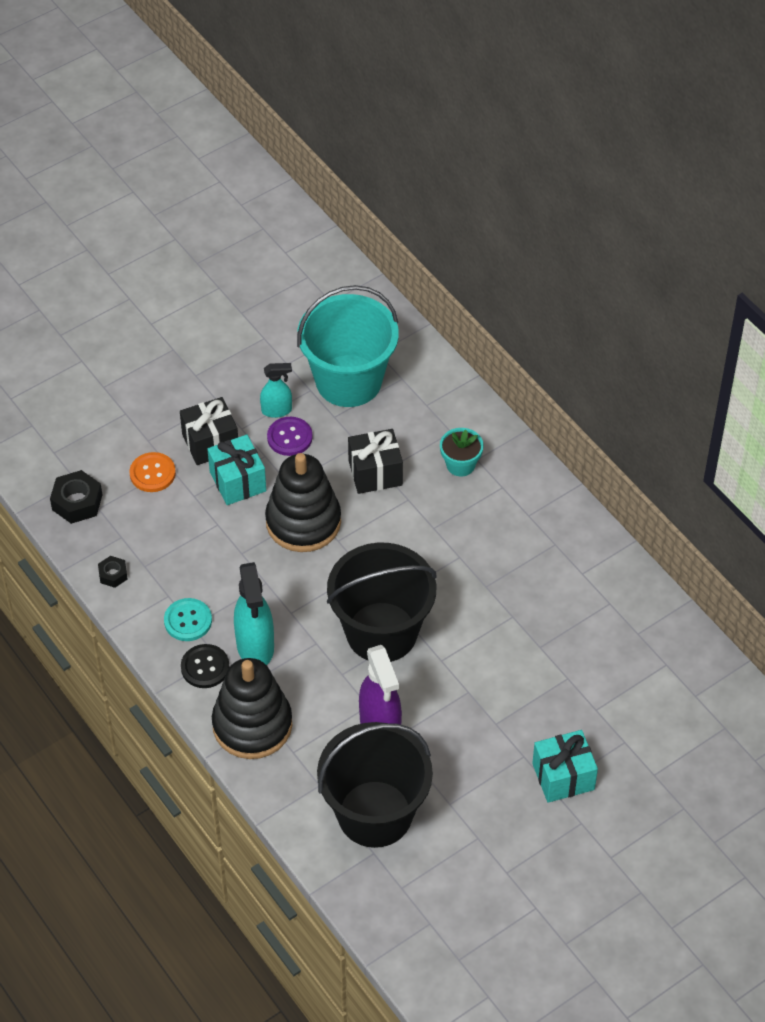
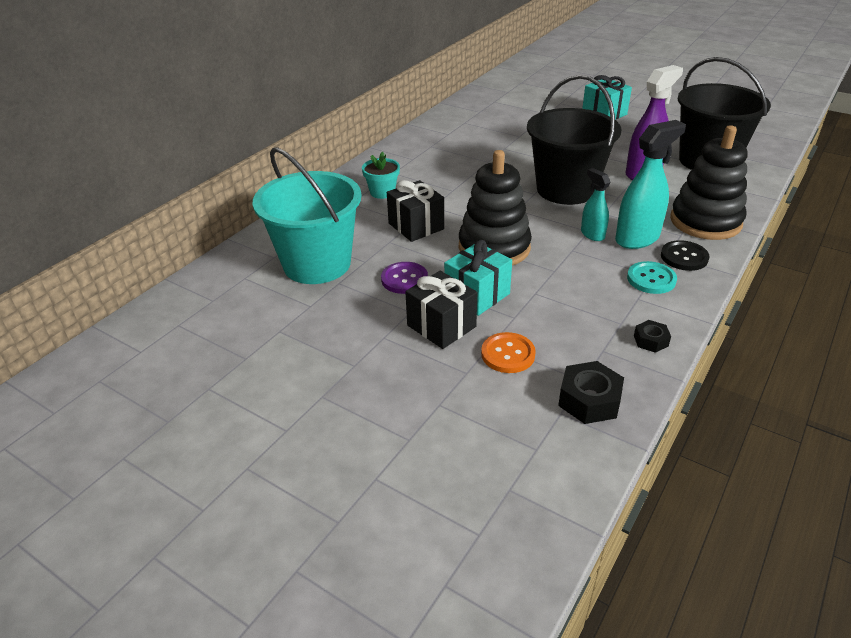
camera: 110 degrees left, 15 degrees down
turquoise spray bottle [260,363,292,418] -> turquoise spray bottle moved to [581,168,610,241]

